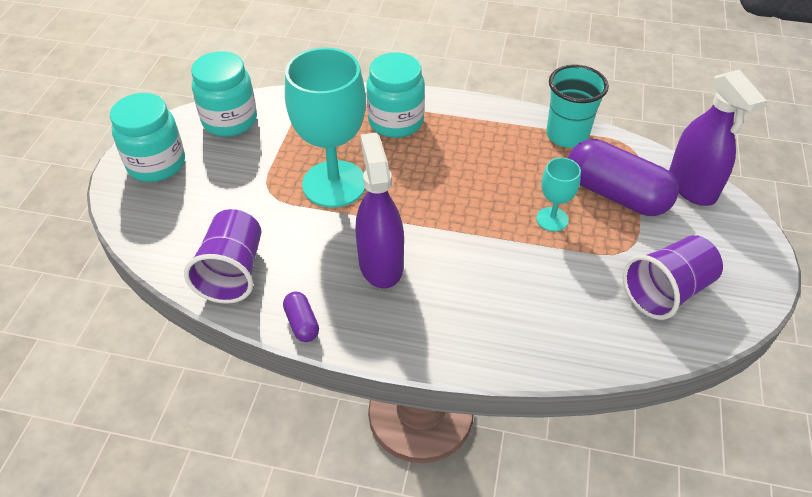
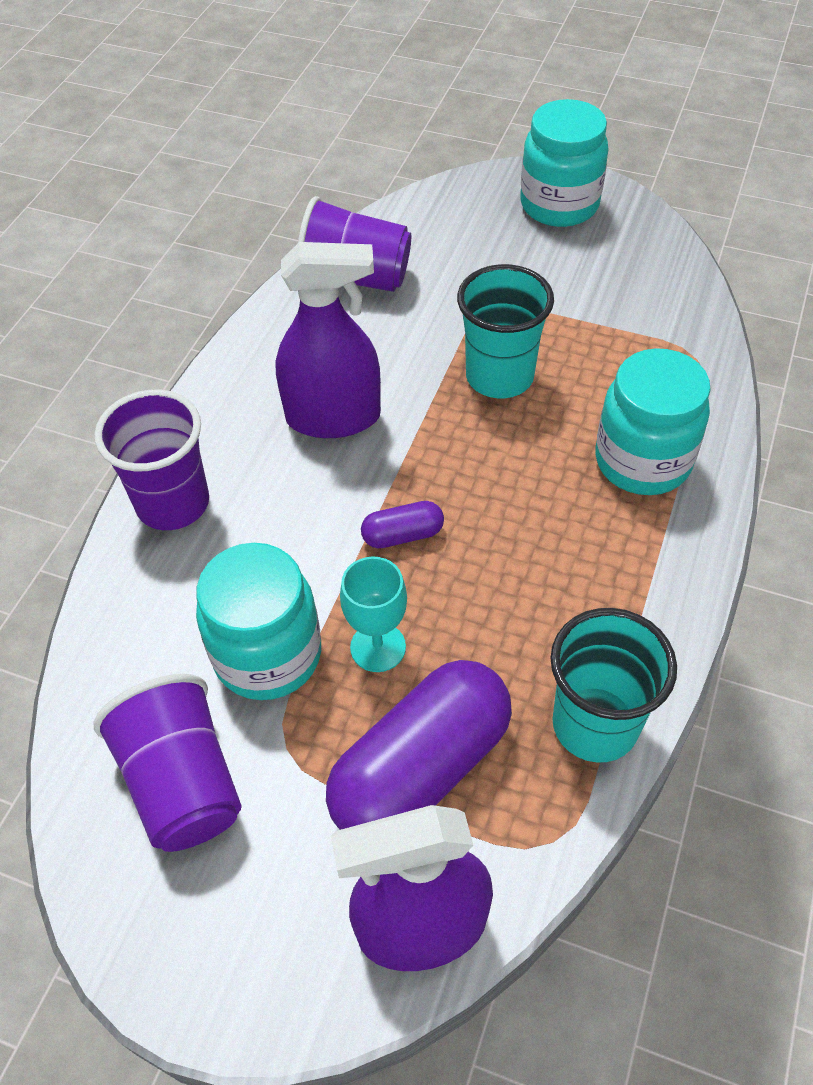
camera: 100 degrees right, 5 degrees up
turquoise jar [191,51,257,137] -> turquoise jar moved to [196,543,321,700]
purple capsule [283,292,319,342] -> purple capsule moved to [361,501,444,548]
turquoise goblet [285,48,366,208] -> turquoise cup [457,264,554,398]
none -> purple cup [95,390,209,530]

